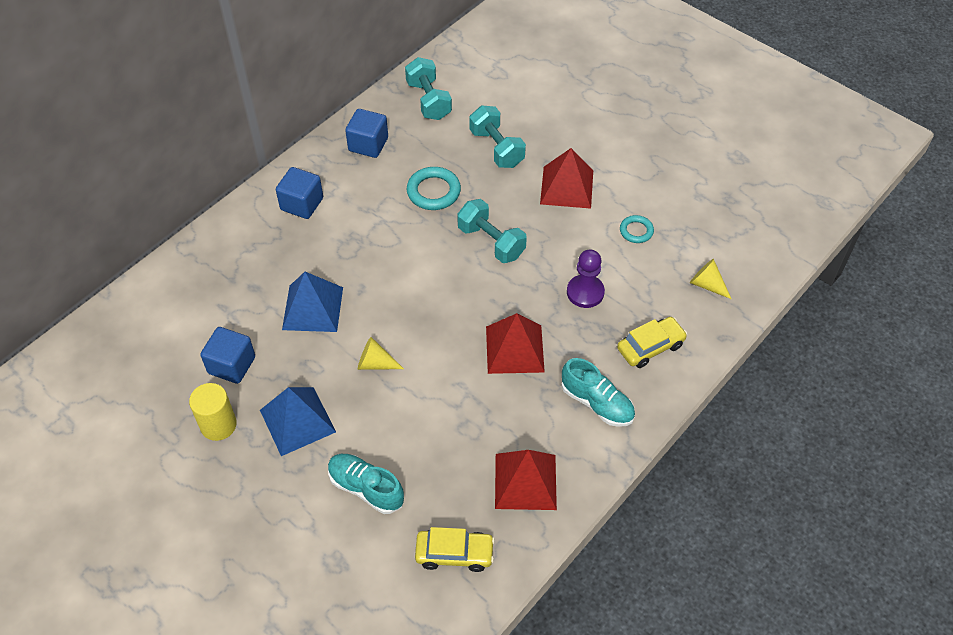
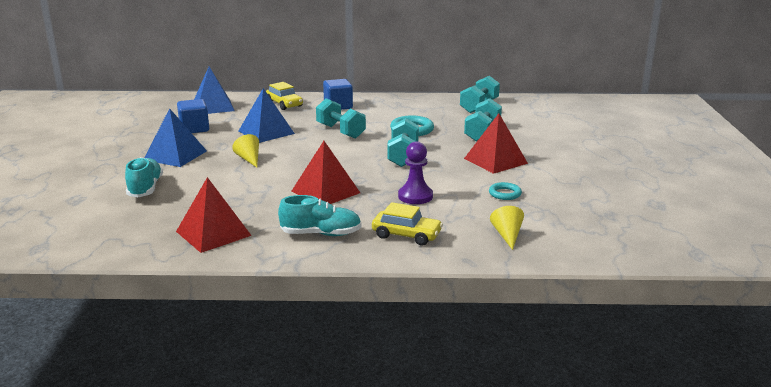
camera: 50 degrees right, 30 degrees down
yellow cylinder [189,383,237,441] -> none
blue cube [345,109,388,158] -> none
yellow car [415,527,495,572] -> yellow car moved to [266,82,303,110]
turquoise shoe [562,358,635,427] -> turquoise shoe turned 90 degrees counterclockwise [278,195,361,236]
none -> blue pyramid [194,67,235,114]
none -> turquoise dumbbell [316,98,366,139]

